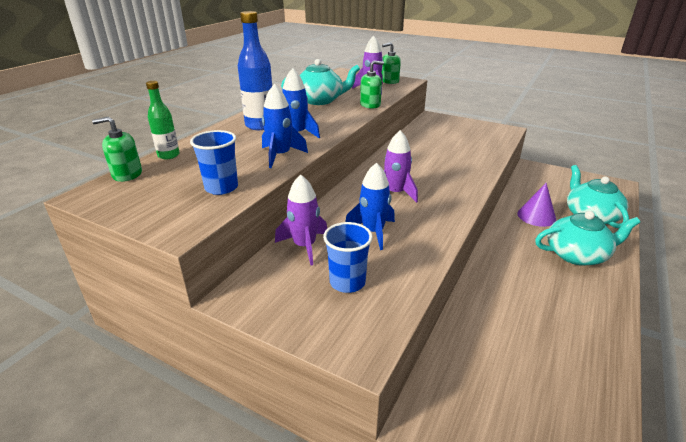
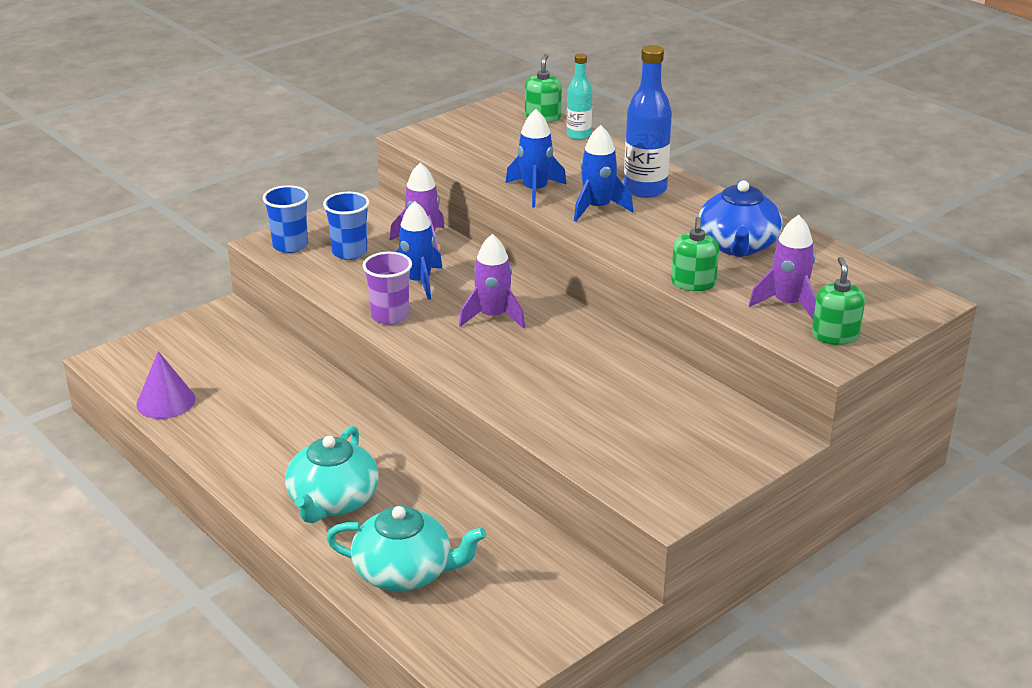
camera: 110 degrees right, 0 degrees up
green bottle [146,81,180,159] -> turquoise bottle [567,54,593,140]
blue cup [190,130,238,195] -> blue cup moved to [263,185,309,253]
turquoise teapot [281,59,360,105] -> blue teapot [698,180,783,257]
purple cone [517,183,556,227] -> purple cone moved to [137,351,196,419]
none -> purple cup [363,252,412,325]

